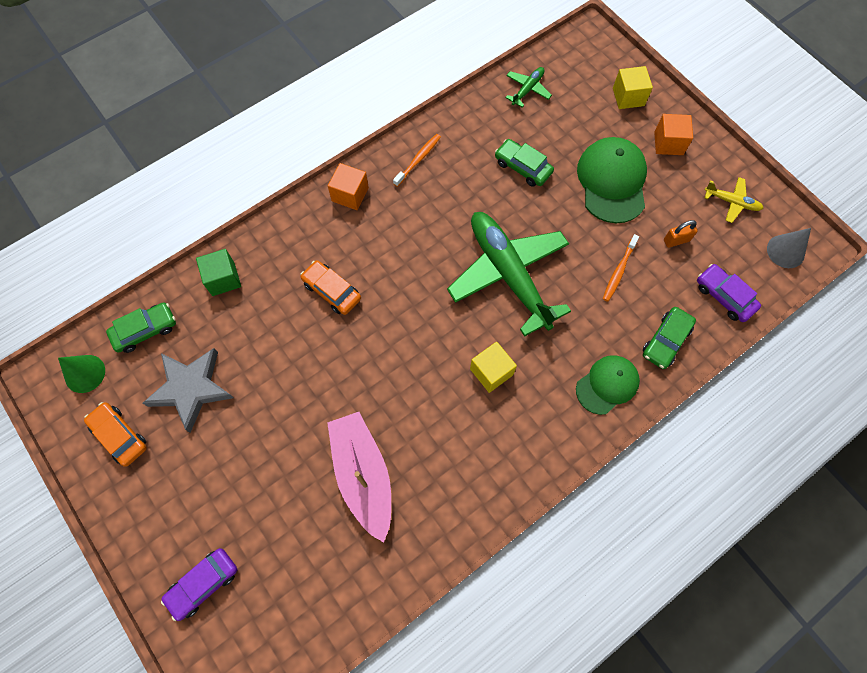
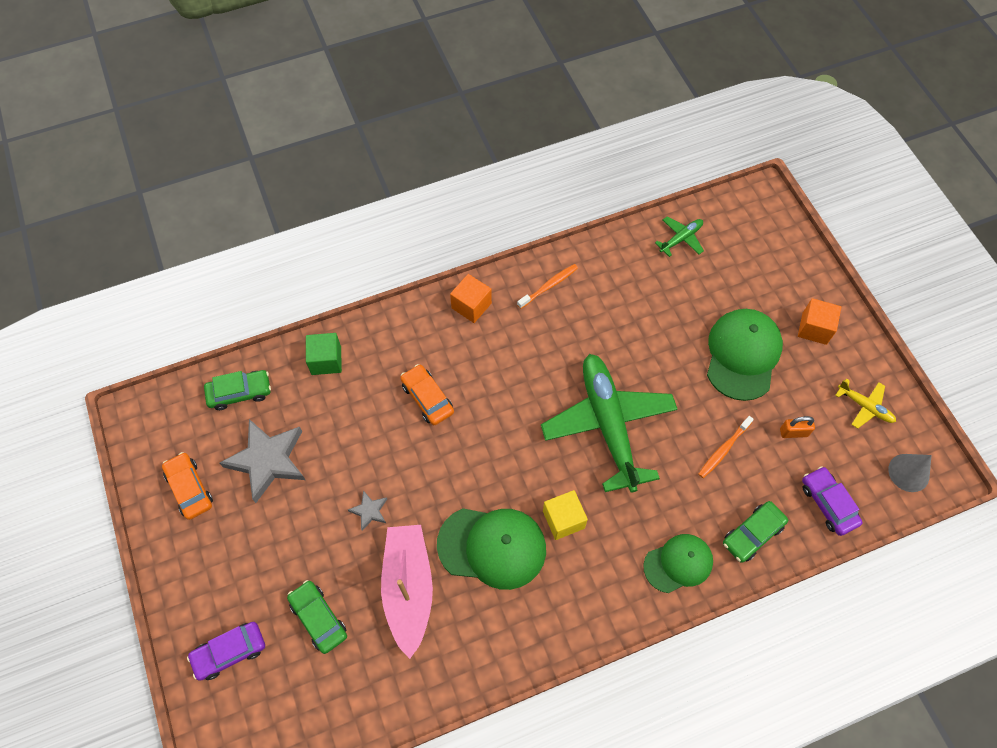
camera: 15 degrees right, 5 degrees down
green cone [58,355,105,393] -> none
green car [495,139,554,187] -> green car moved to [287,580,347,654]
yellow cube [613,66,653,109] -> none
none -> grey star [348,490,387,531]
none -> green cap [437,508,546,590]

